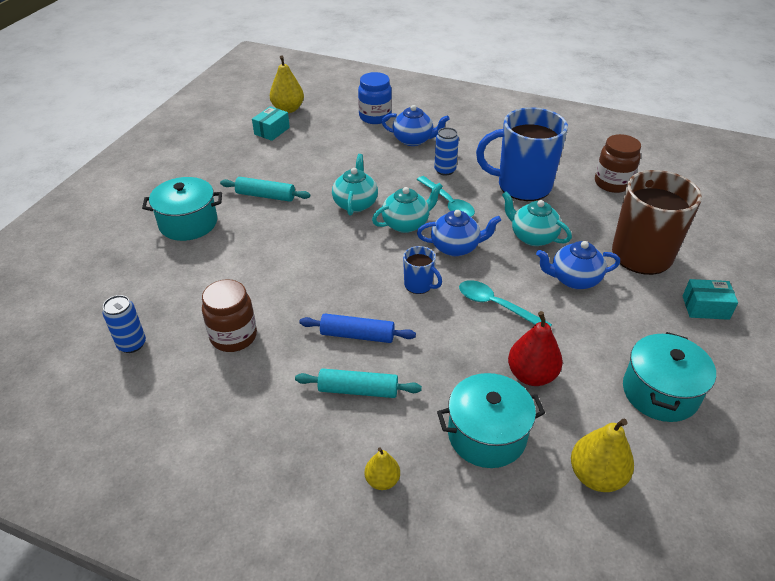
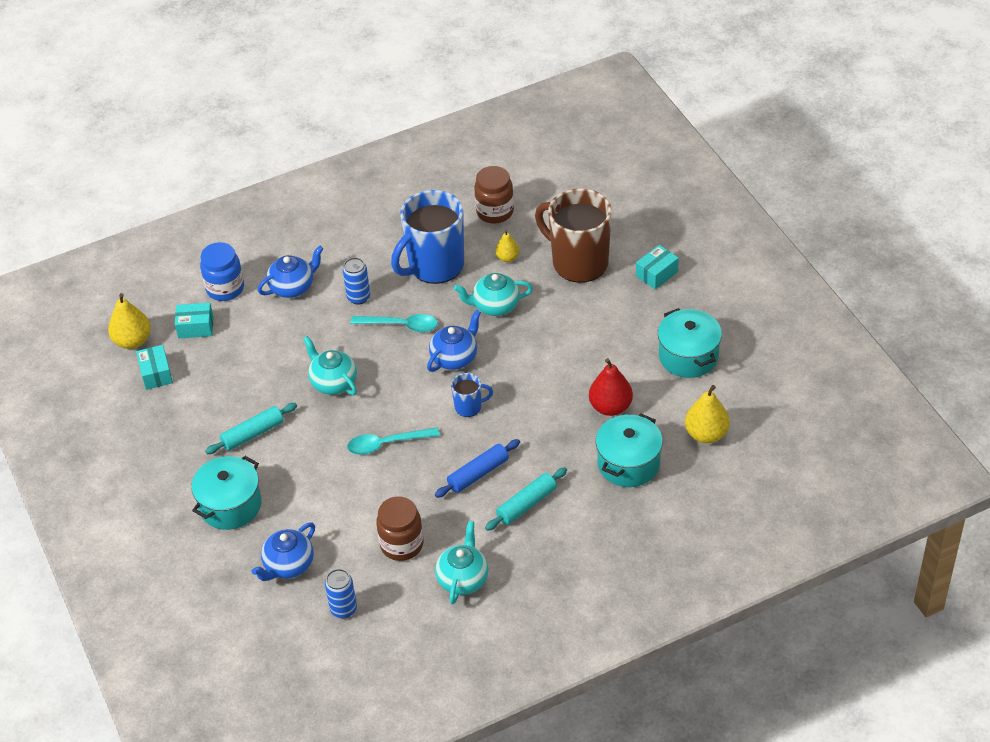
camera: 45 degrees left, 5 degrees up
yellow pear [365,447,400,490] -> yellow pear moved to [495,230,519,262]
turquoise teapot [372,183,443,233] -> turquoise teapot moved to [435,521,489,604]
turquoise spoon [459,280,552,327] -> turquoise spoon moved to [347,427,440,455]
blue teapot [536,241,620,289] -> blue teapot moved to [252,522,315,581]
none -> turquoise box [175,303,214,338]

